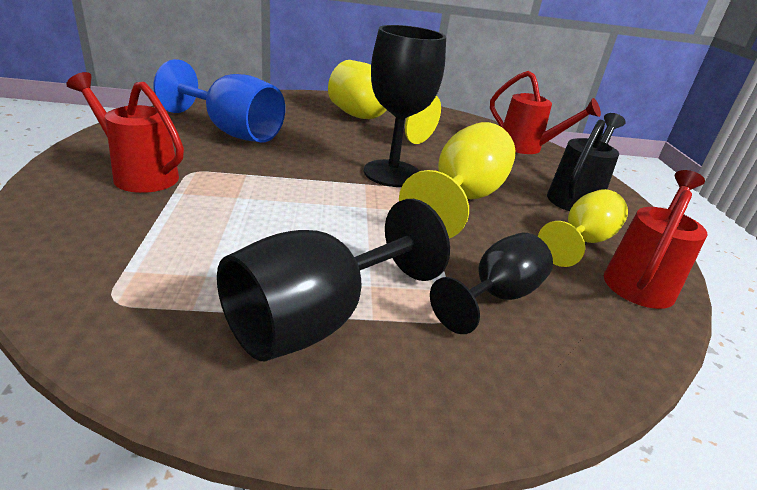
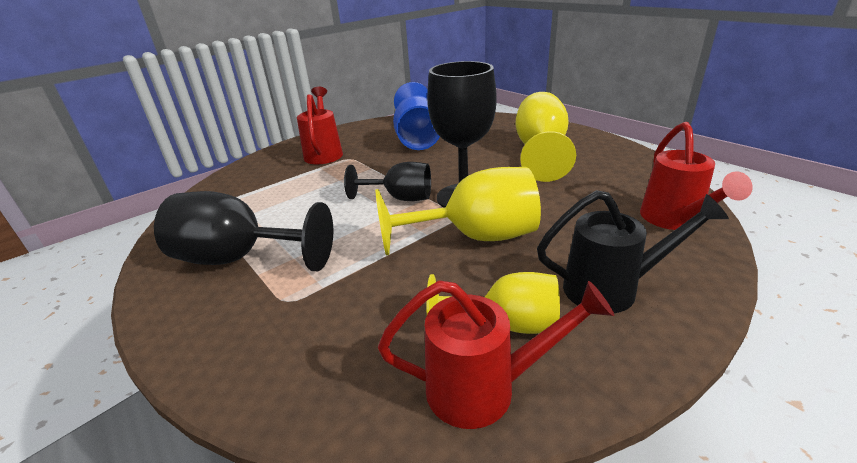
camera: 60 degrees right, 0 degrees up
black goblet [430,233,553,334] -> black goblet moved to [344,162,431,201]

